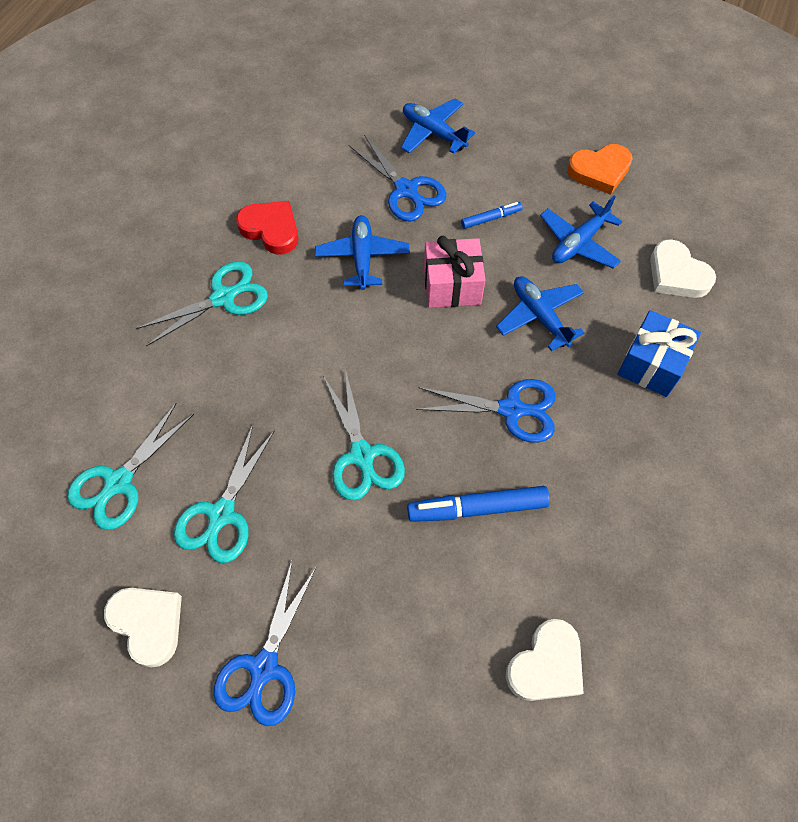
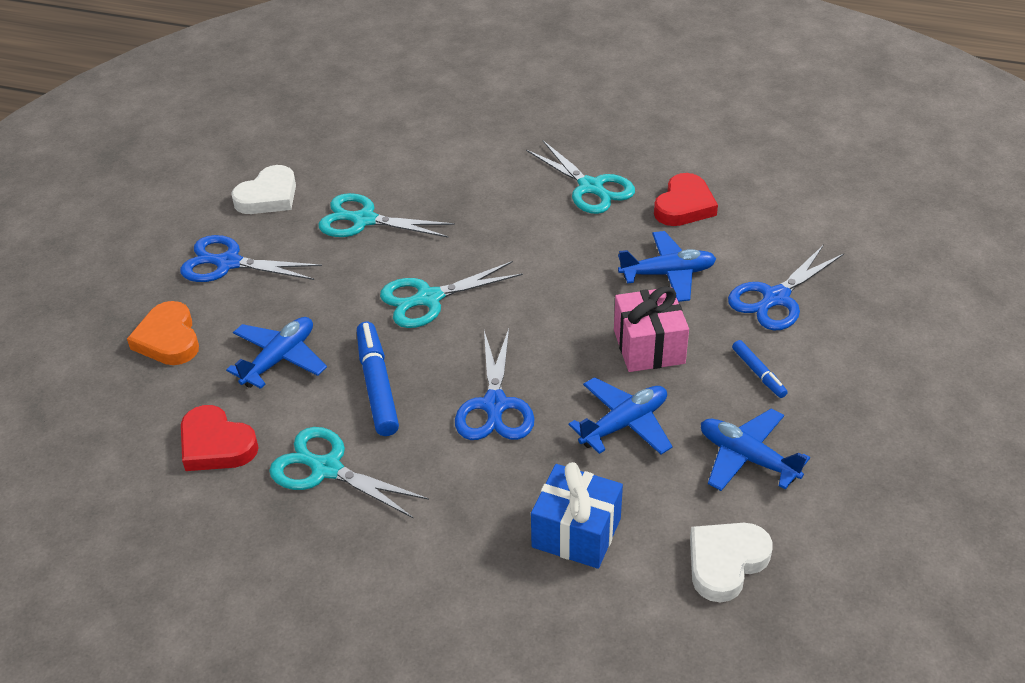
camera: 85 degrees right, 20 degrees down
turquoise scissors [67,402,194,530] -> turquoise scissors moved to [269,427,429,519]
blue plane [401,99,475,154] -> blue plane moved to [226,317,327,389]
white heart [506,619,584,701] -> red heart [181,405,259,471]
orange heart [567,144,633,195] -> orange heart moved to [127,301,199,365]

